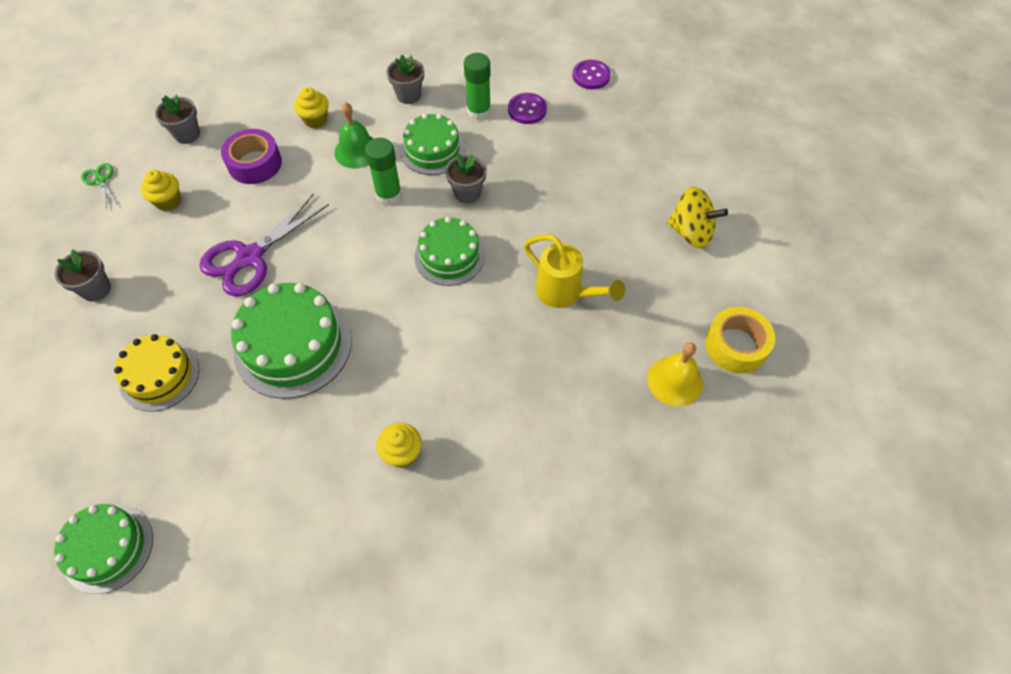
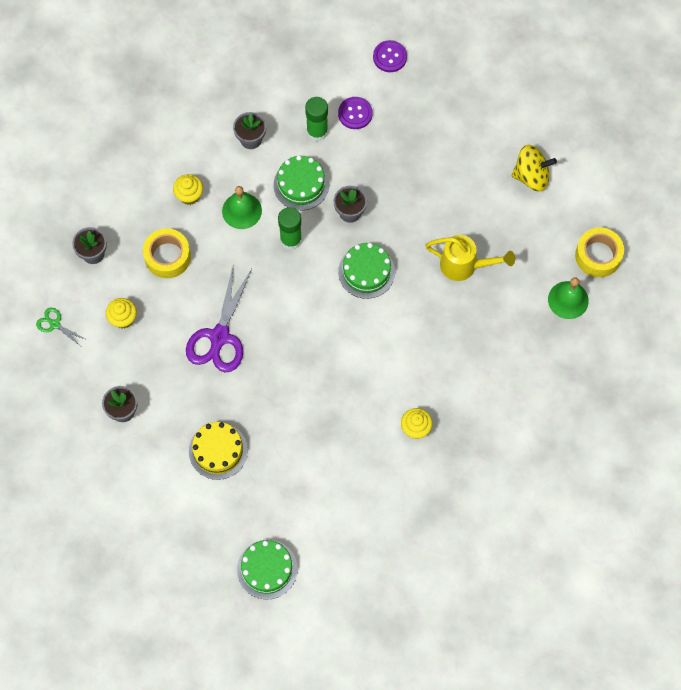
camera: 25 degrees left, 10 degrees up
purple tape [221,129,282,184] -> yellow tape [143,228,191,278]
green cake [231,283,352,399] -> none
yellow bell [647,342,703,406] -> green bell [548,277,589,319]

